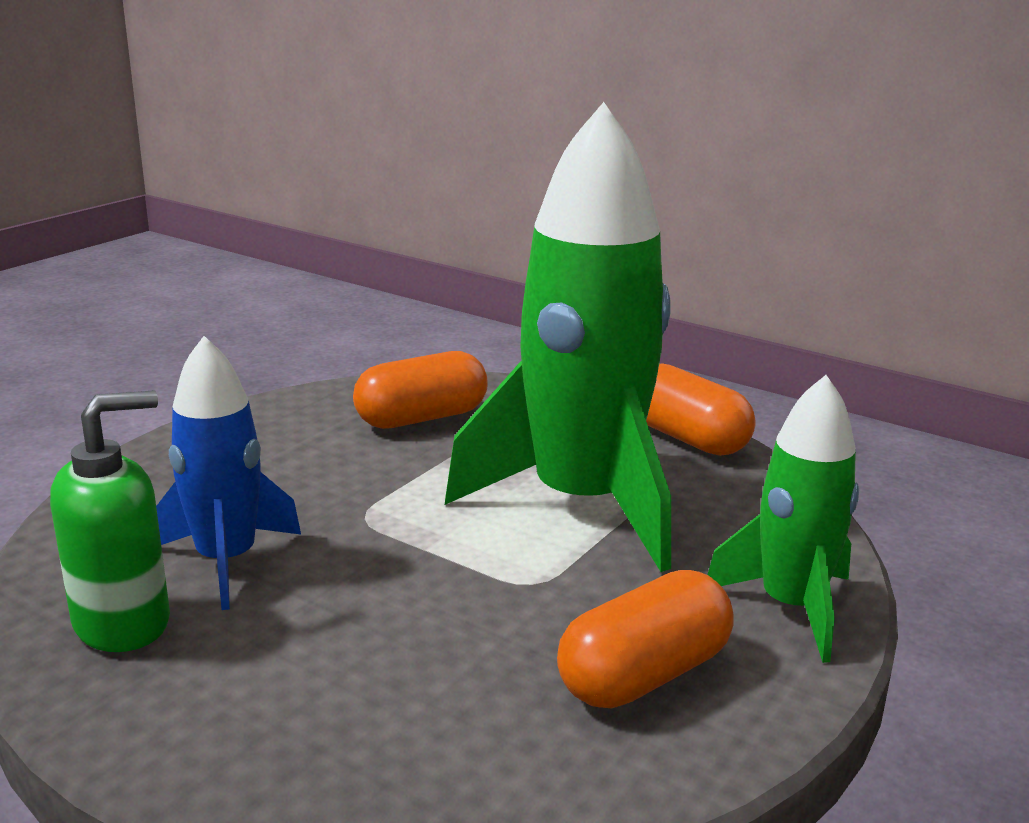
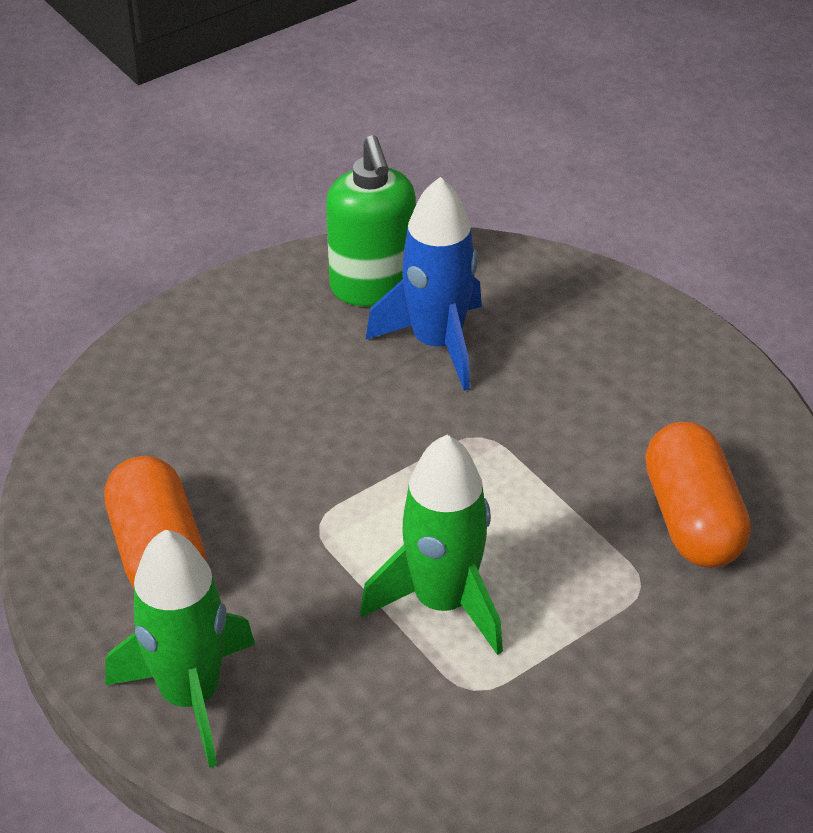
camera: 110 degrees right, 20 degrees up
green rocket [445,102,671,572] -> green rocket [360,435,503,655], size x0.56
orange capsule [646,363,756,456] -> none

